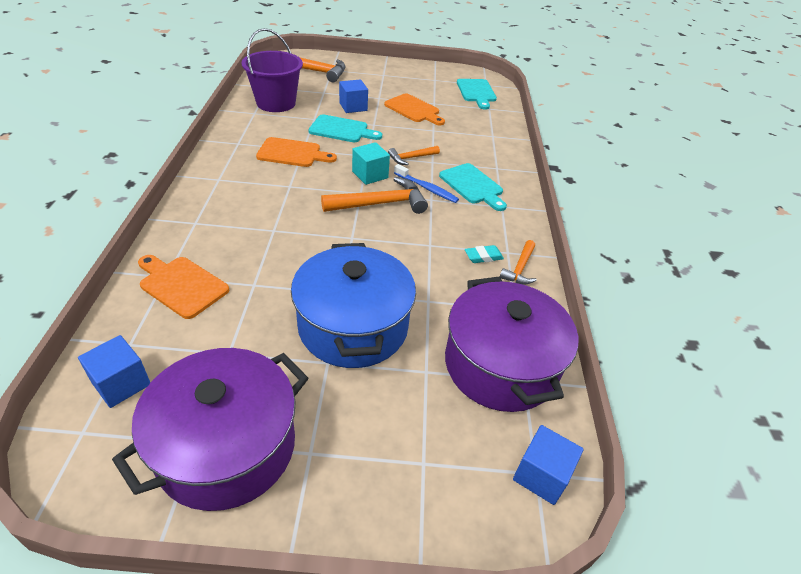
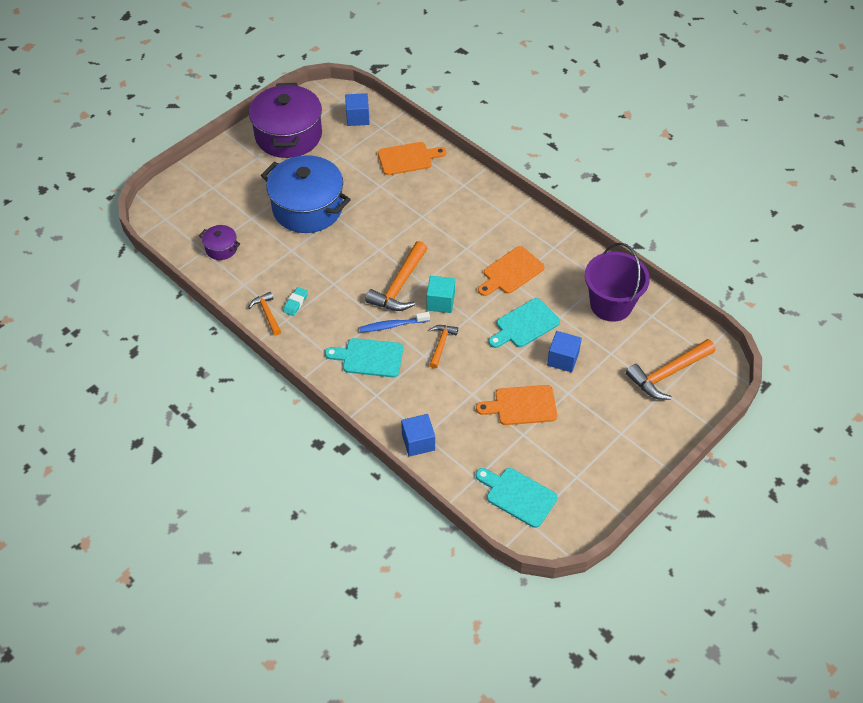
camera: 135 degrees right, 10 degrees up
purple pot [445,277,578,412] -> purple pot [199,225,240,260], size x0.44
blue cube [513,425,584,505] -> blue cube moved to [401,414,435,457]

